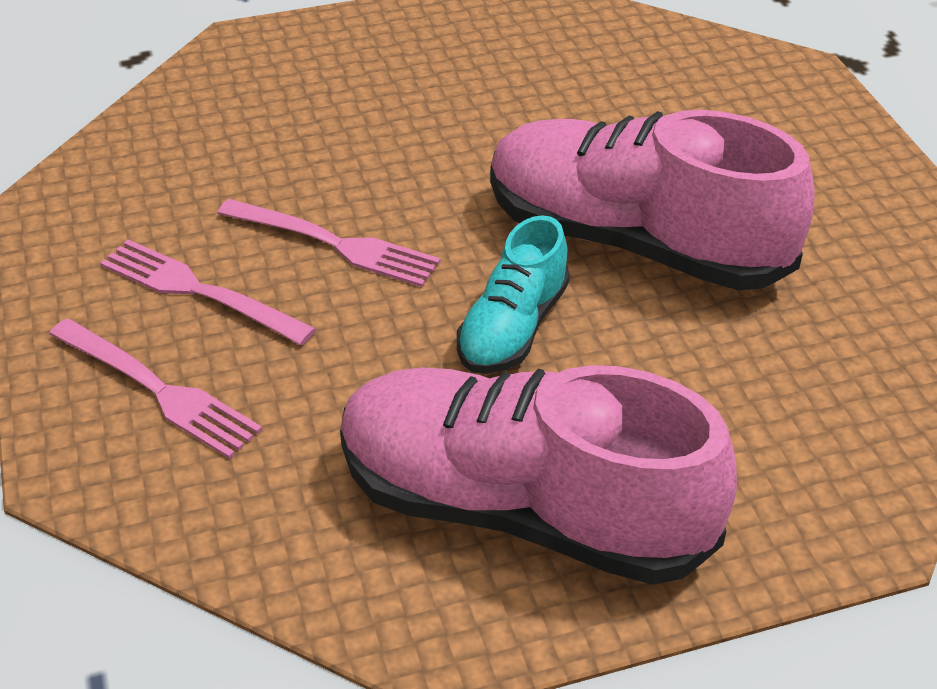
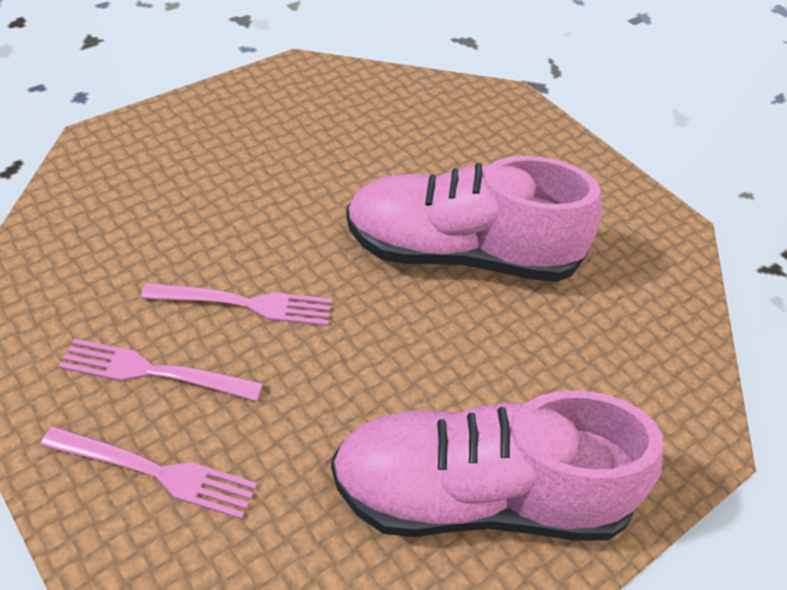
camera: 25 degrees left, 5 degrees up
turquoise shoe [457,215,570,374] -> none

